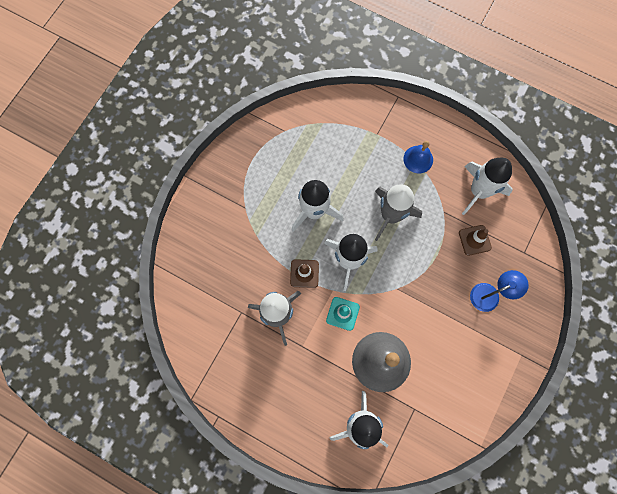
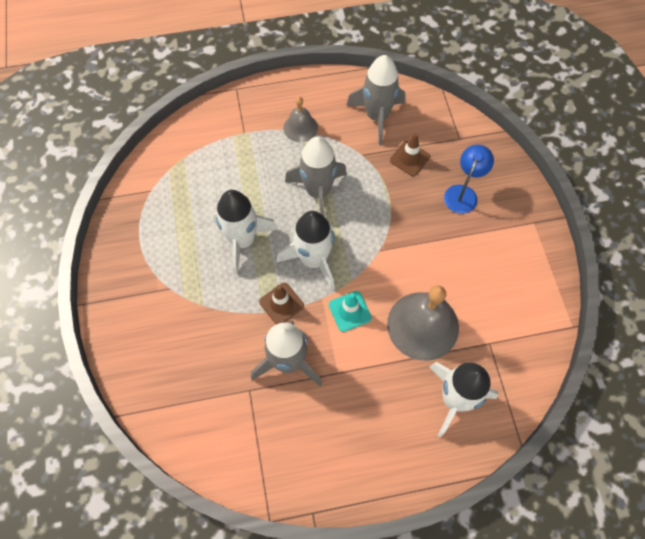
camera: 40 degrees left, 10 degrees down
blue bell [403,141,433,173] -> grey bell [284,97,318,142]
white rocket [462,158,513,215] -> grey rocket [346,55,406,145]

